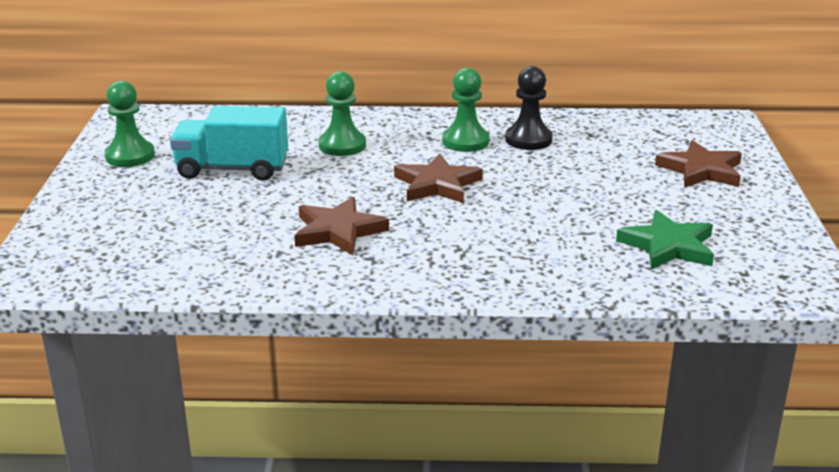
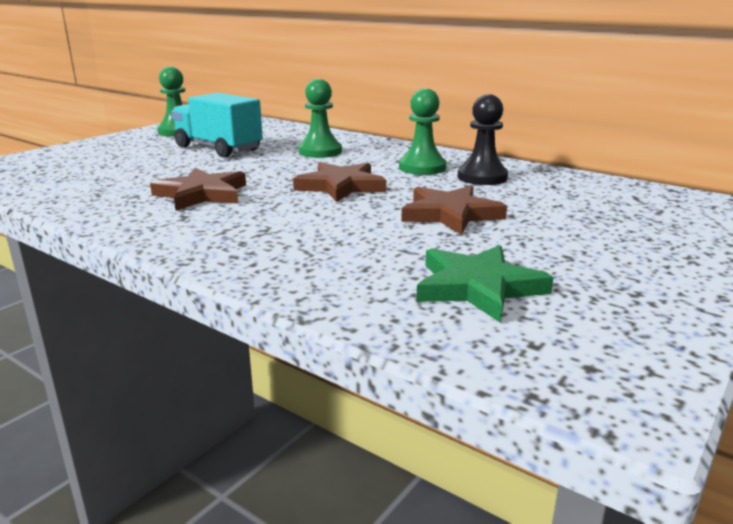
camera: 35 degrees right, 5 degrees down
brown star [655,140,742,188] -> brown star moved to [401,185,507,235]

